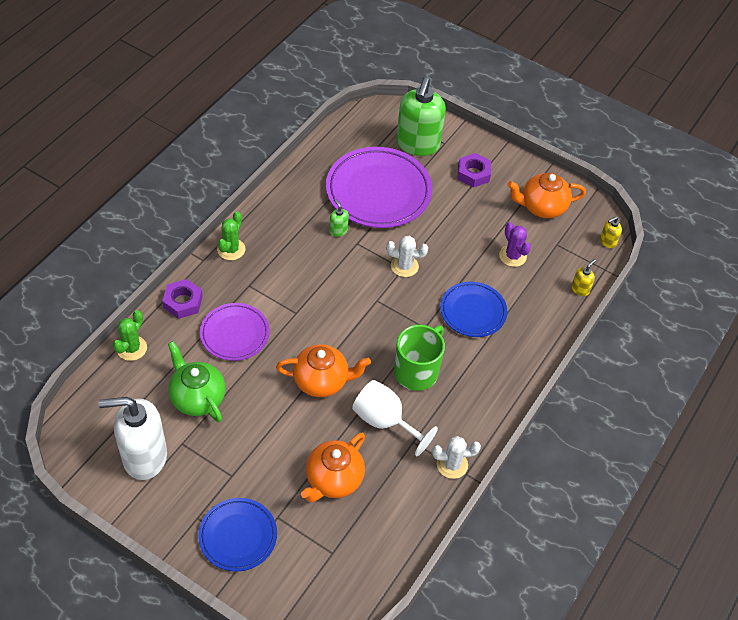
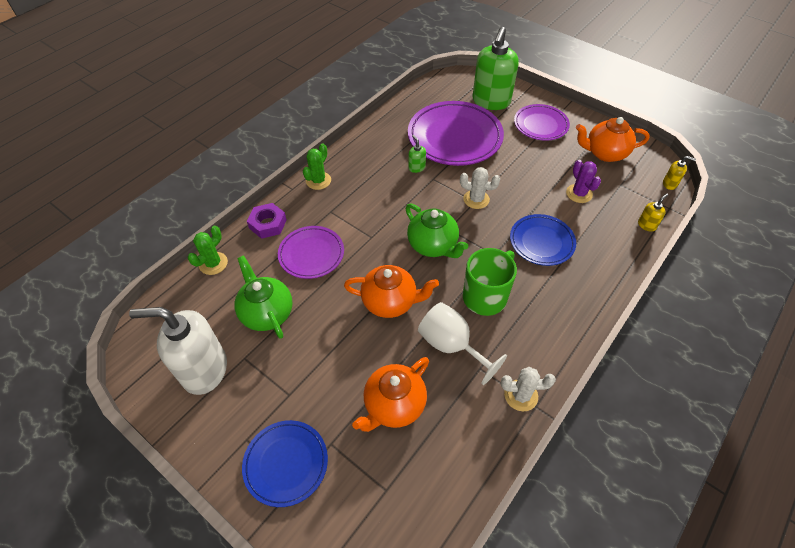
camera: 10 degrees right, 0 degrees up
purple nut [458,153,491,188] -> purple plate [514,104,570,141]
yellow soap dispenser [600,216,622,248] -> yellow soap dispenser turned 135 degrees counterclockwise [663,156,696,190]
none -> green teapot [405,204,468,258]

